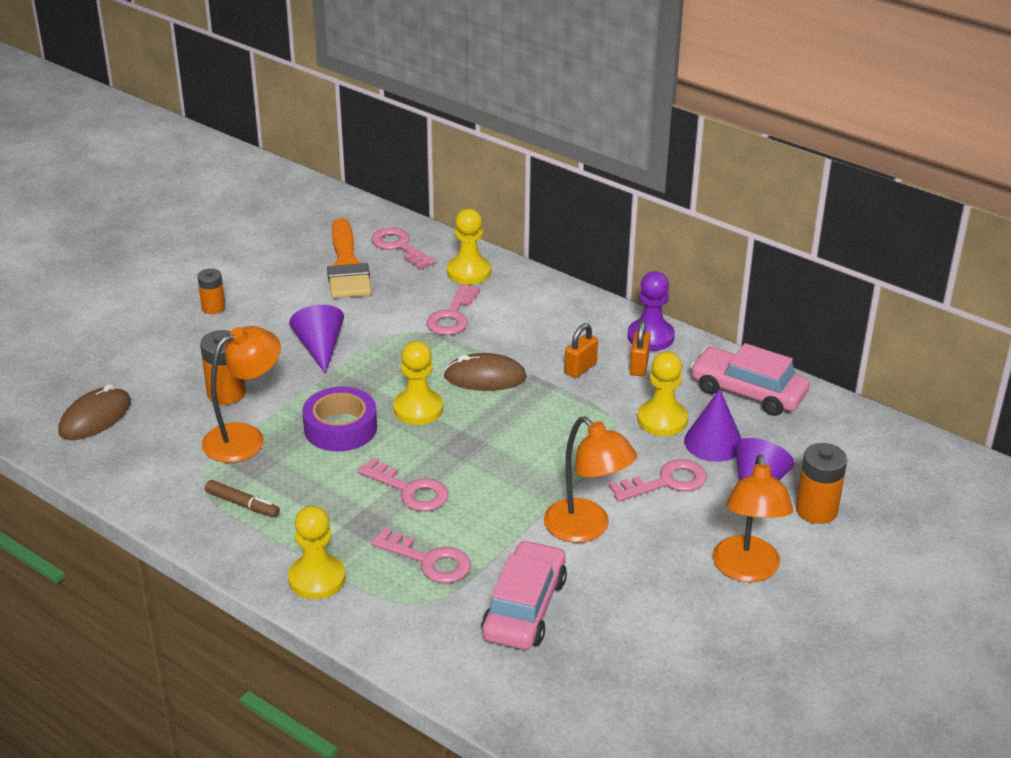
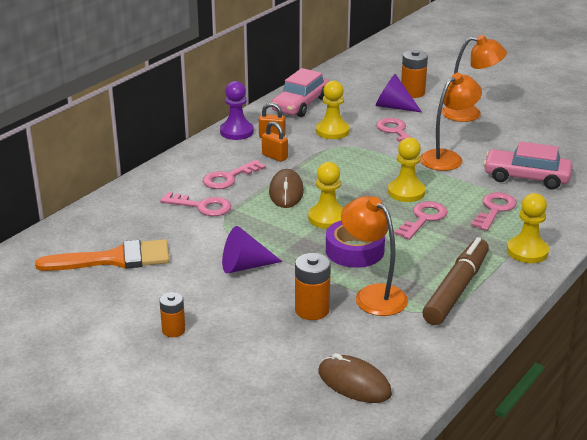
camera: 90 degrees left, 5 degrees down
brown marker [205,480,280,517] -> brown marker [422,237,489,325], size x2.05
pink key [371,227,436,270] -> pink key moved to [203,160,266,189]
yellow pawn [447,209,491,285] -> yellow pawn moved to [388,137,425,202]
purple cone [684,389,742,462] -> none

